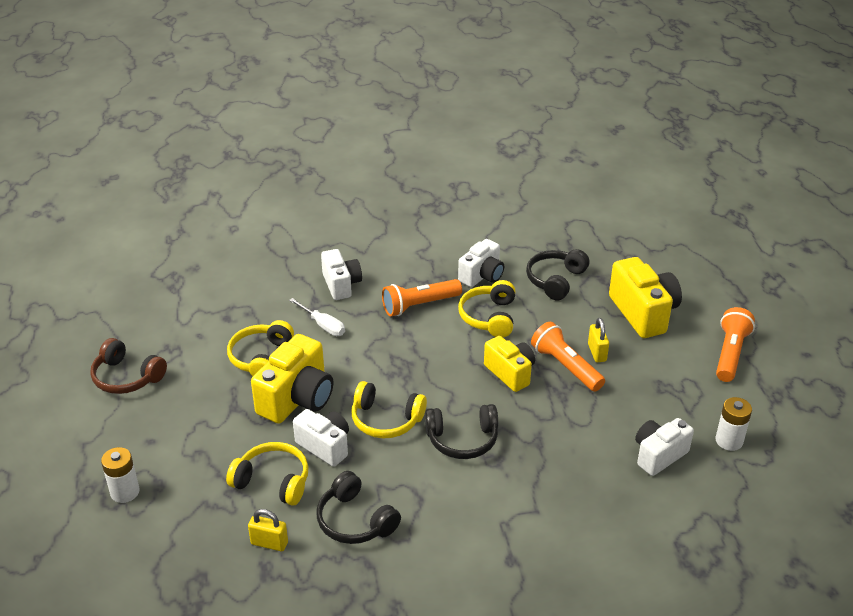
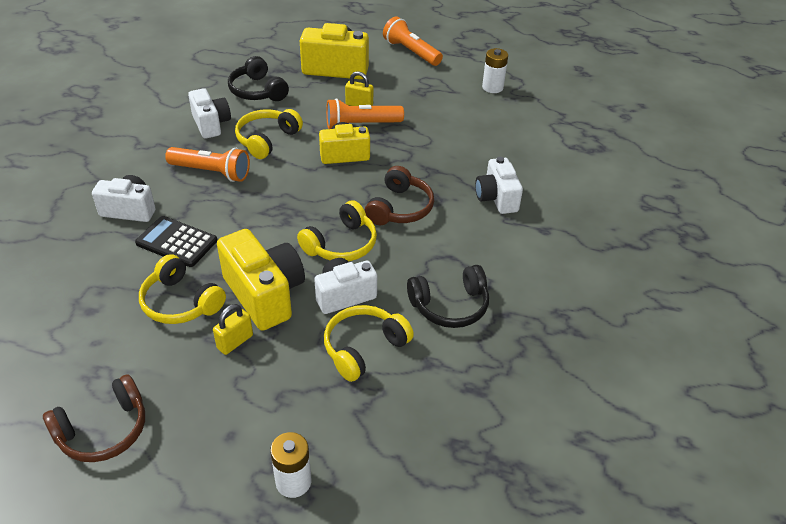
camera: 65 degrees left, 5 degrees up
yellow padlock [248,509,288,551] -> yellow padlock moved to [213,304,253,355]
white screwdriver [289,298,345,336] -> black calculator [135,216,217,267]
orange flashlight [382,279,462,317] -> orange flashlight turned 75 degrees counterclockwise [165,147,250,182]
black headphones [425,404,498,459] -> brown headphones [365,166,434,225]
yellow headphones [458,280,515,337] -> yellow headphones turned 90 degrees clockwise [235,109,303,159]
white camera [635,418,694,476] -> white camera moved to [475,157,523,214]

